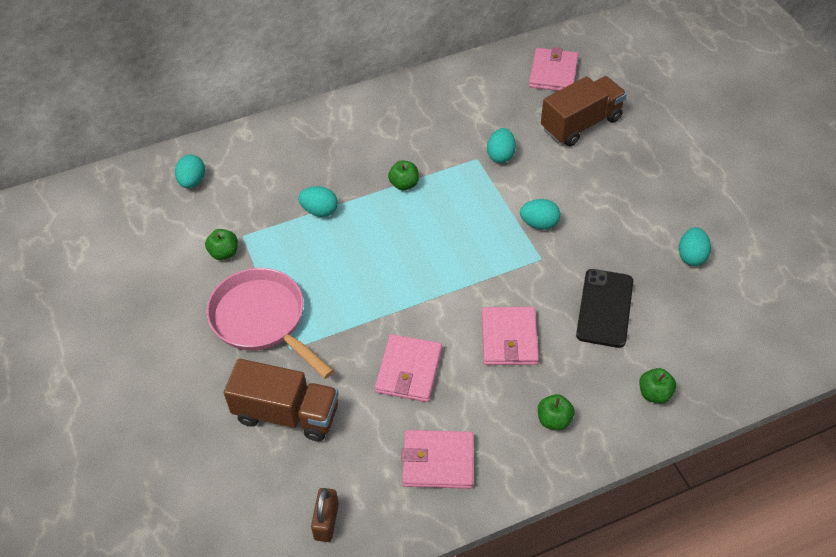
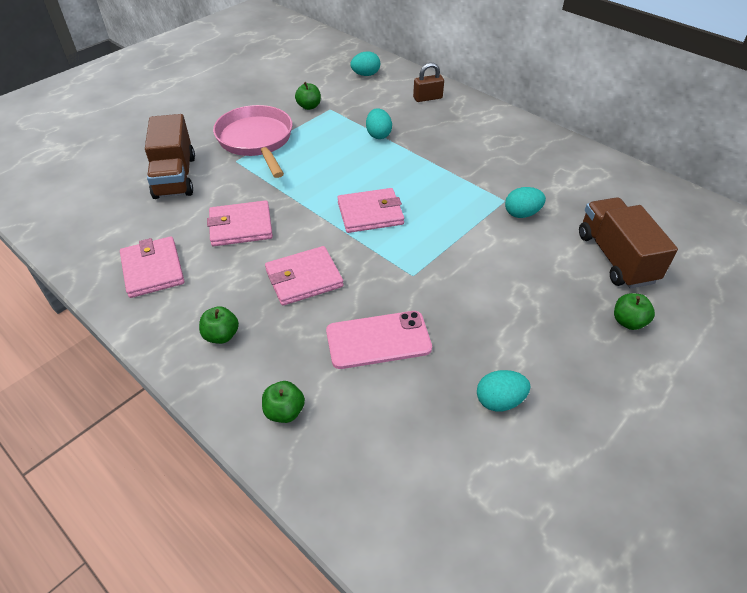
camera: 65 degrees right, 5 degrees down
pink pan [206,268,334,379] -> pink pan turned 45 degrees counterclockwise [213,105,293,178]
brown padlock [311,488,339,542] -> brown padlock moved to [413,63,444,102]
green apple [388,161,419,191] -> green apple moved to [614,293,655,330]
turquoise egg [520,199,560,230] -> none
pink wallet [529,47,578,91] -> pink wallet moved to [337,188,404,233]
brown truck [541,76,627,146] -> brown truck turned 135 degrees counterclockwise [579,197,678,289]
black phone [576,269,633,348] -> pink phone [326,311,432,369]

